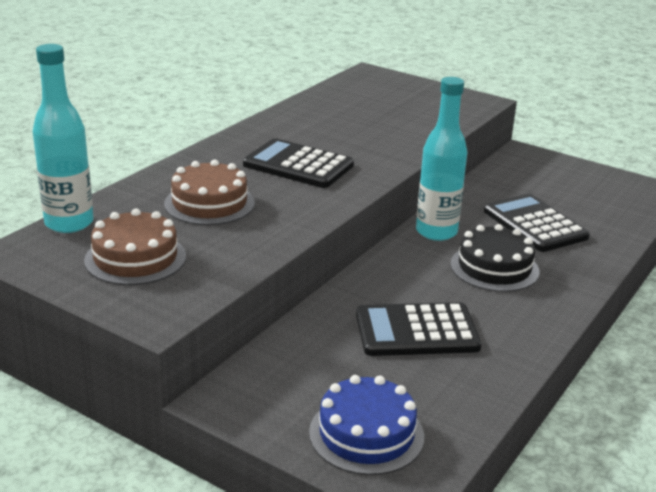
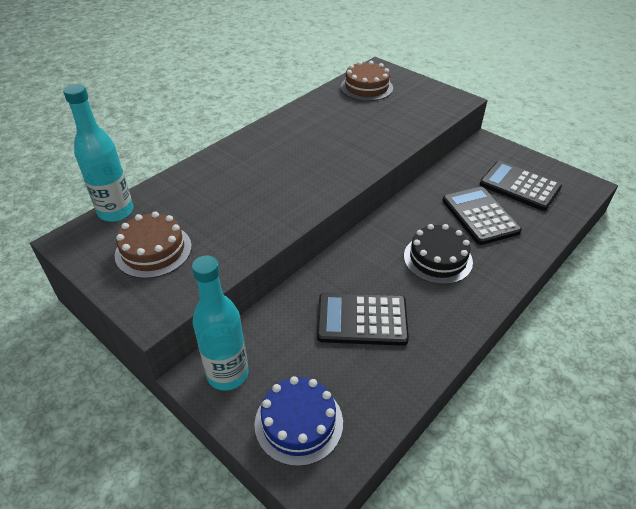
camera: 10 degrees right, 15 degrees up
brown cake [164,160,255,225] -> brown cake moved to [341,61,393,101]
black calculator [243,138,354,188] -> black calculator moved to [480,161,562,211]
turquoise bottle [416,77,467,241] -> turquoise bottle moved to [192,255,248,391]

